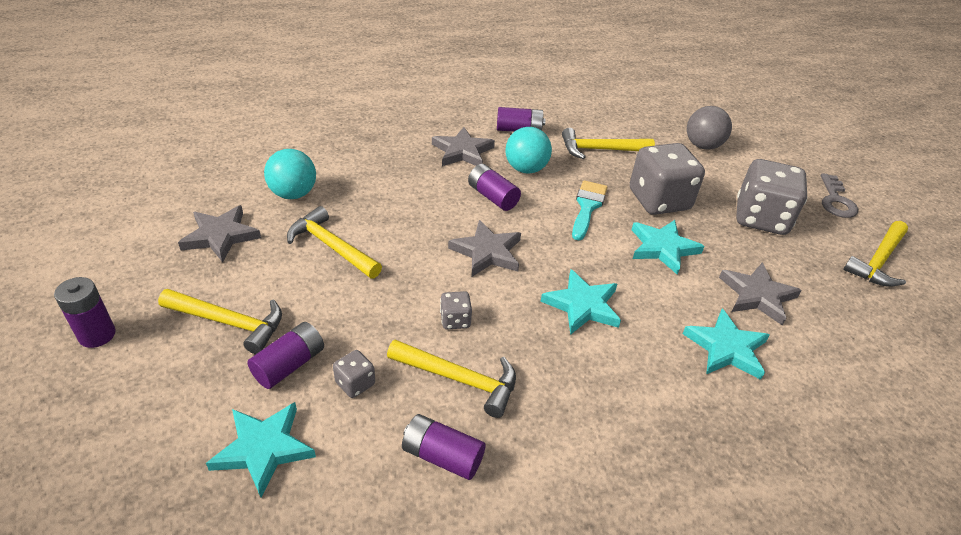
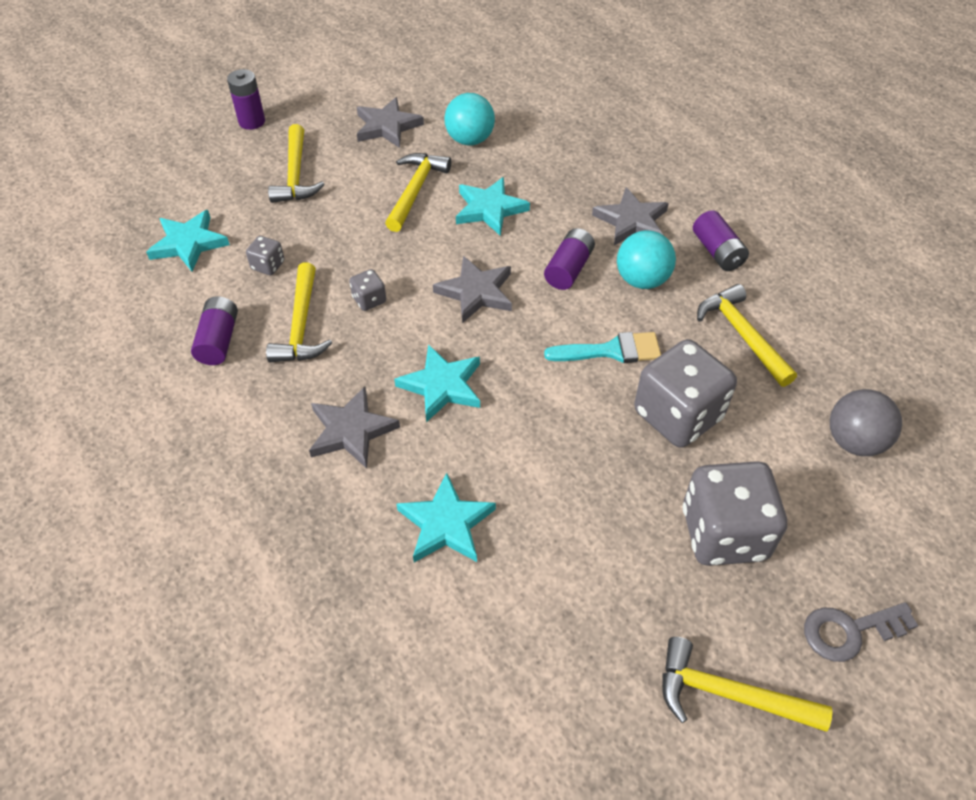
camera: 70 degrees right, 10 degrees up
purple battery [247,322,324,389] -> none
turquoise star [632,220,704,275] -> turquoise star moved to [456,177,530,236]
grey star [719,263,802,326] -> grey star moved to [309,386,400,469]

